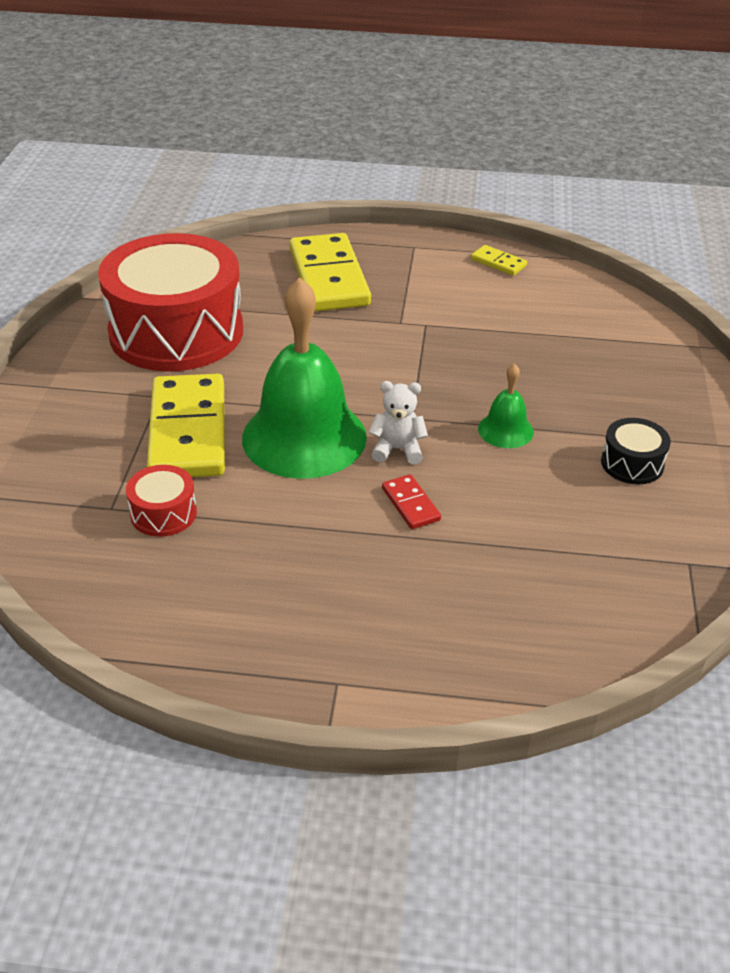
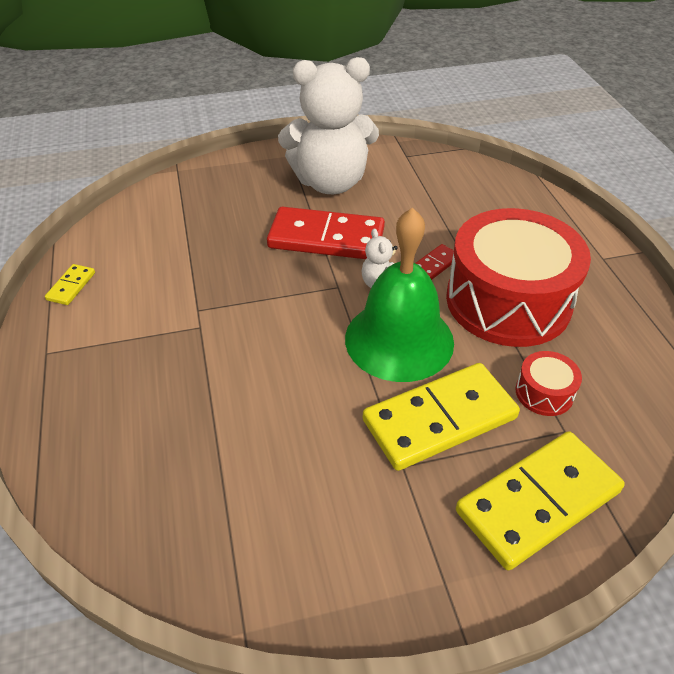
camera: 110 degrees left, 5 degrees up
red drum [98,233,243,371] -> red drum moved to [446,208,591,347]
yellow domino [290,233,371,312] -> yellow domino moved to [456,431,625,570]
green bell [478,363,534,448] -> red domino [267,207,385,259]
black drum [601,418,671,484] -> white teddy bear [278,57,379,194]

